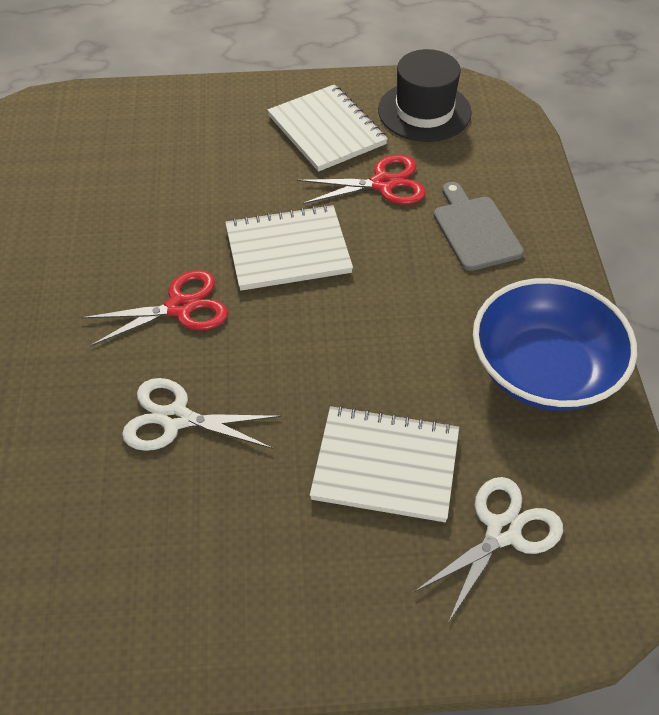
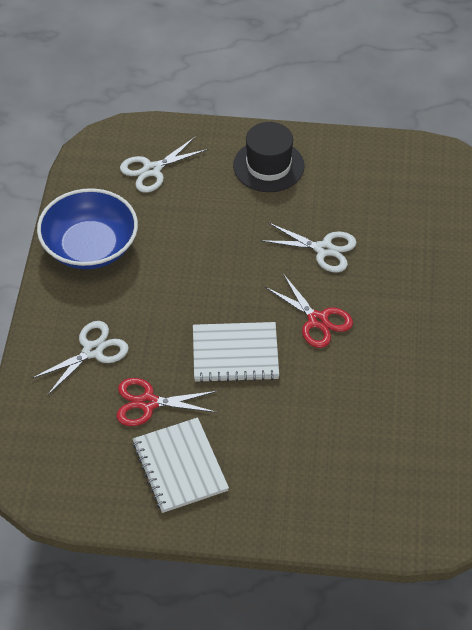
camera: 170 degrees left, 0 degrees up
red scissors [82,270,228,346] -> red scissors turned 120 degrees counterclockwise [265,274,353,348]
white notebook [310,405,459,522] -> none
black hat [378,49,472,142] -> black hat moved to [233,122,305,192]
grey cutting board [433,182,524,271] -> white scissors [31,321,129,396]

